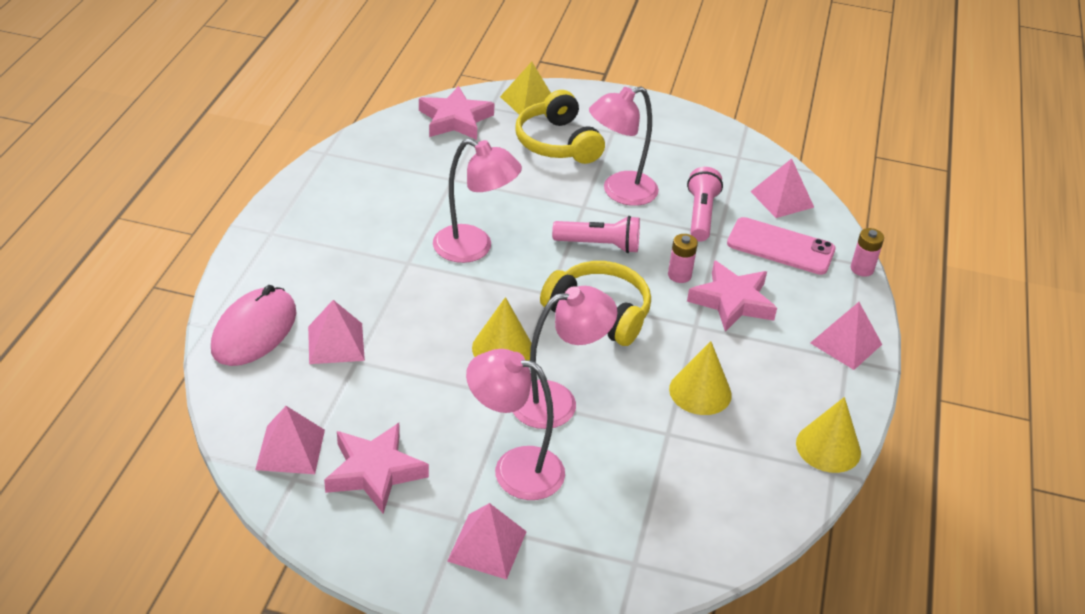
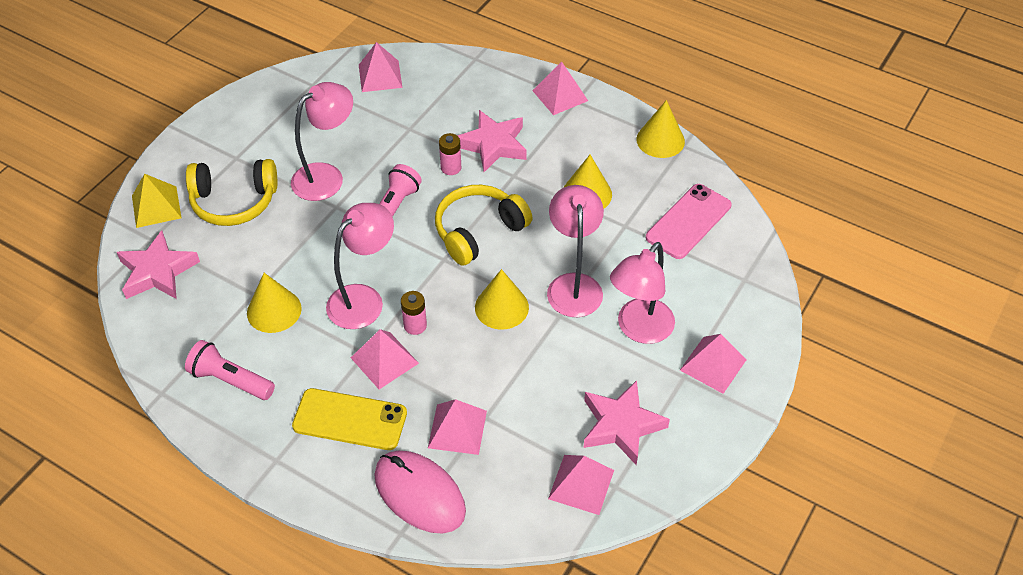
camera: 70 degrees left, 10 degrees up
pink lamp [589,86,659,206] -> pink lamp turned 120 degrees counterclockwise [291,82,353,201]
pink flashlight [687,167,723,242] -> pink flashlight moved to [185,340,275,400]
pink phone [727,217,836,275] -> pink phone moved to [646,184,732,259]
pink battery [851,228,884,277] -> pink battery moved to [401,291,427,335]
none -> yellow cone [247,273,302,333]
none -> yellow phone [292,388,407,450]
none -> pink pyramid [351,329,419,389]

